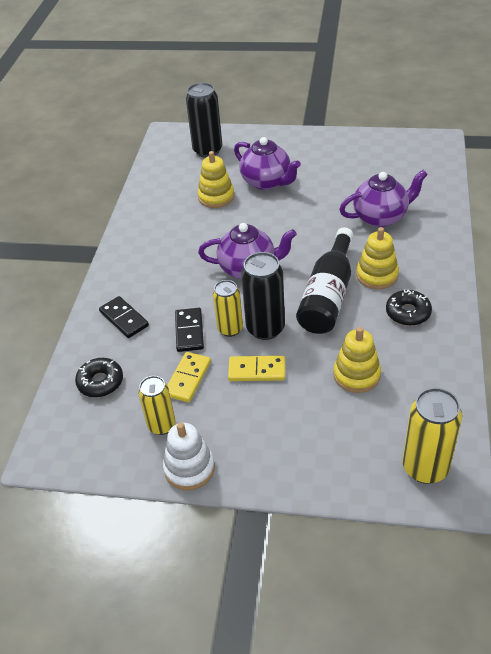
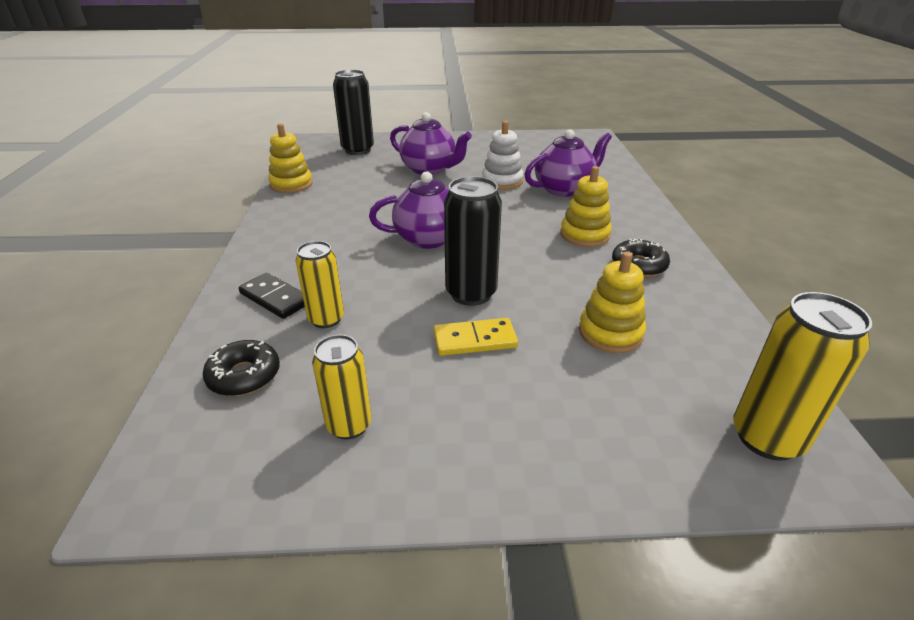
camera: 15 degrees left, 10 degrees down
white stacking toy [163,422,215,490] -> white stacking toy moved to [482,121,524,190]
yellow domino [168,352,211,402] -> none
black domino [175,308,204,352] -> none
yellow stacking toy [198,151,234,208] -> yellow stacking toy moved to [268,123,313,193]
yellow can [213,280,243,337] -> yellow can moved to [296,241,344,328]
black bottle [296,227,353,334] -> none

